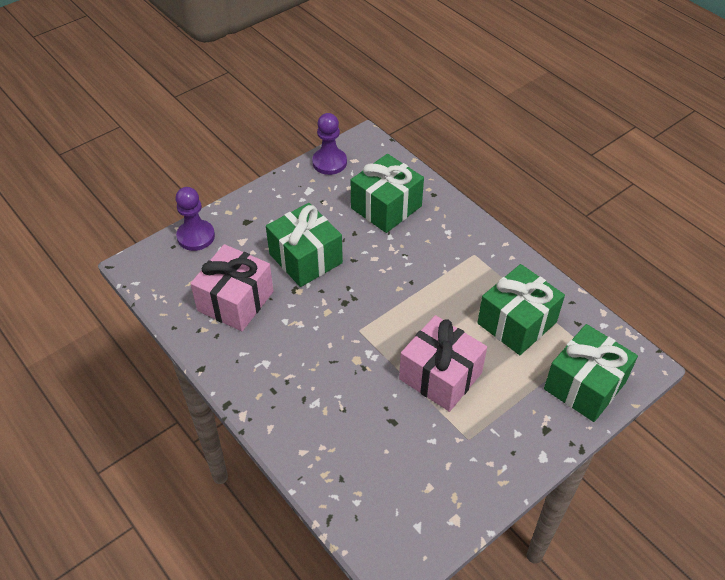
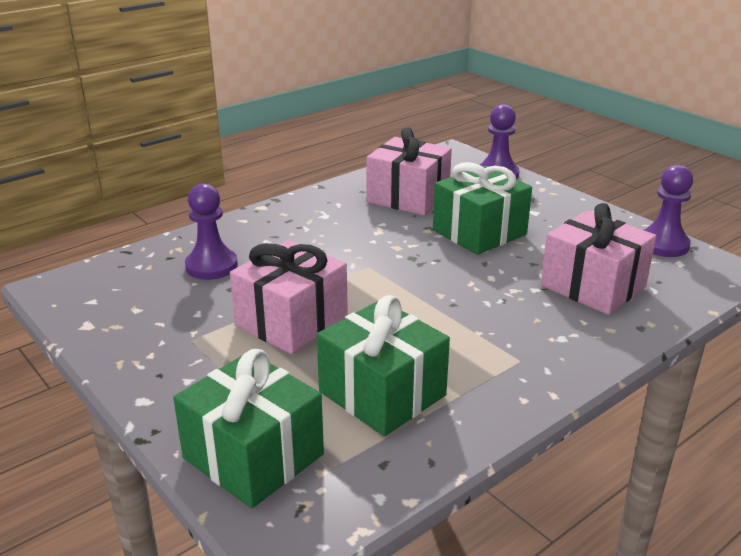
camera: 90 degrees right, 20 degrees down
green gift [351,154,424,233] -> pink gift [541,203,656,315]
none -> purple pawn [185,183,238,280]

